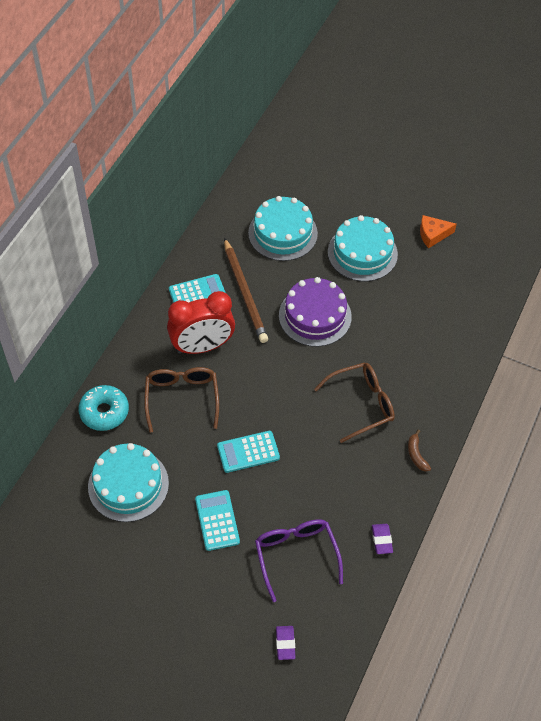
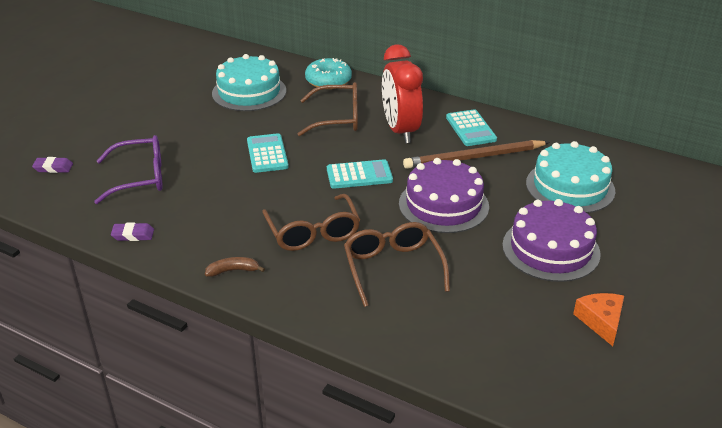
camera: 95 degrees right, 20 degrees down
turquoise calculator [195,490,240,551] -> turquoise calculator moved to [327,159,393,189]
turquoise cake [328,215,398,281] -> purple cake [502,199,600,282]
none -> brown glasses [344,222,450,307]

